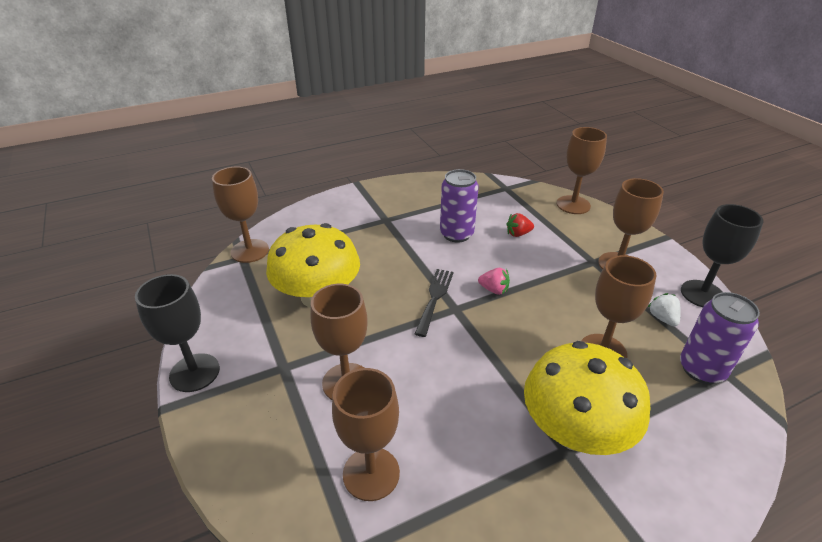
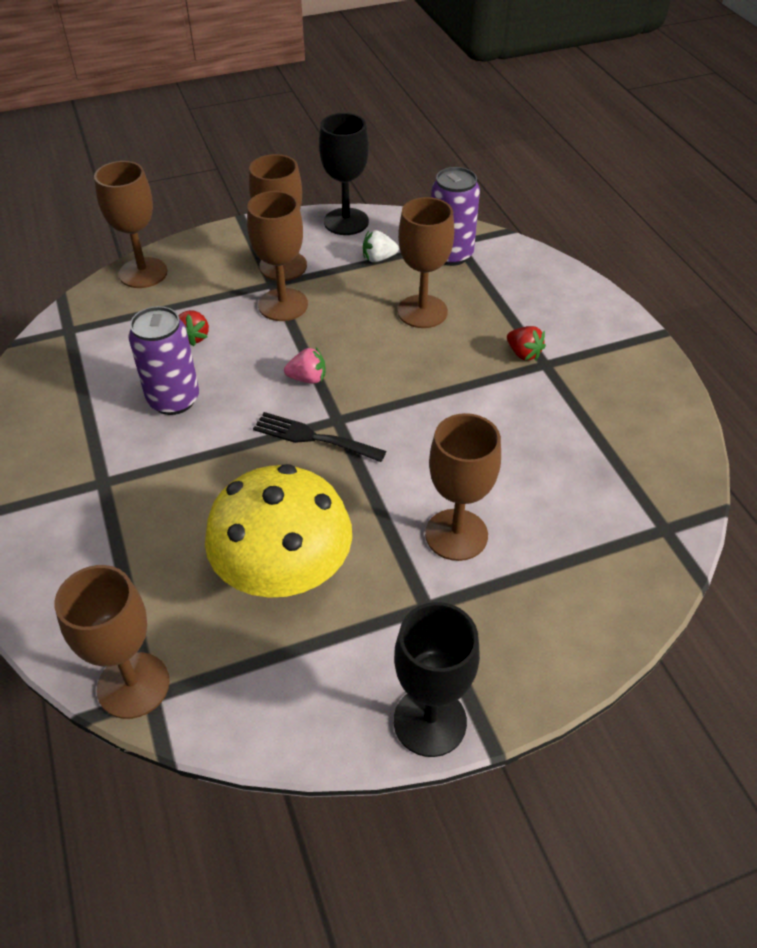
camera: 85 degrees left, 10 degrees up
brown goblet [332,368,400,501] -> brown goblet moved to [247,191,308,321]
pink strawberry [478,268,510,295] -> pink strawberry turned 60 degrees clockwise [284,348,326,384]
yellow mushroom [524,341,650,455] -> red strawberry [507,326,546,361]

